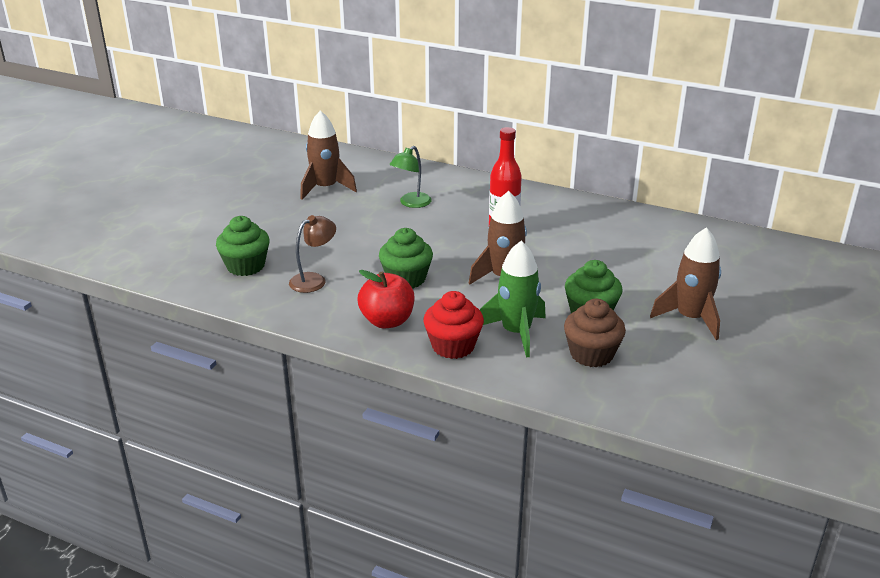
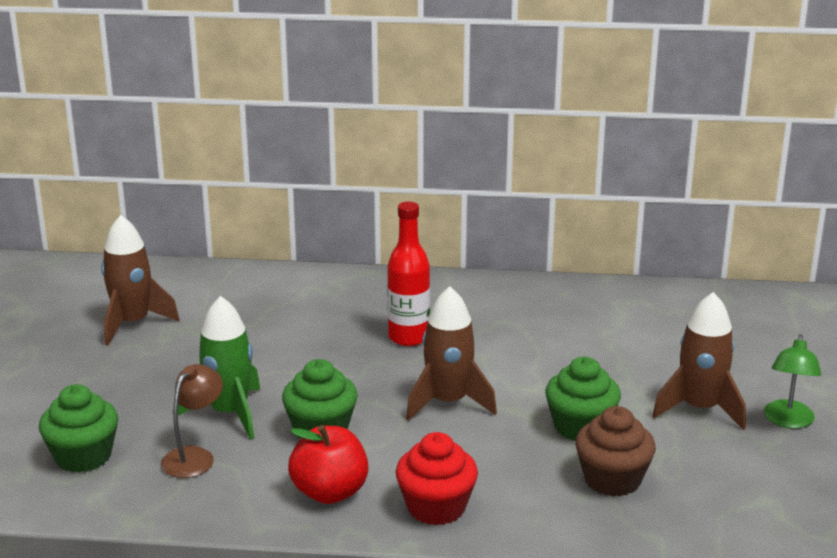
camera: 20 degrees left, 5 degrees down
green lamp [389,146,432,208] -> green lamp moved to [764,334,821,429]
green rocket [480,241,546,358] -> green rocket moved to [178,296,260,439]

